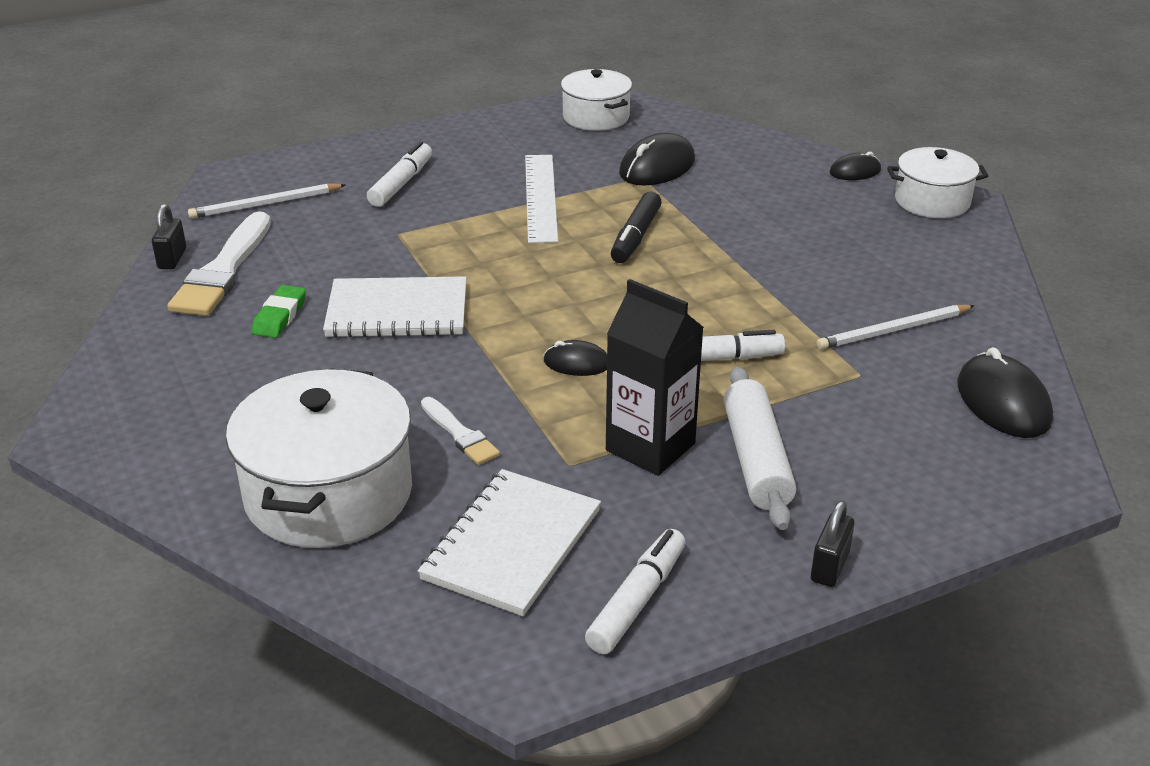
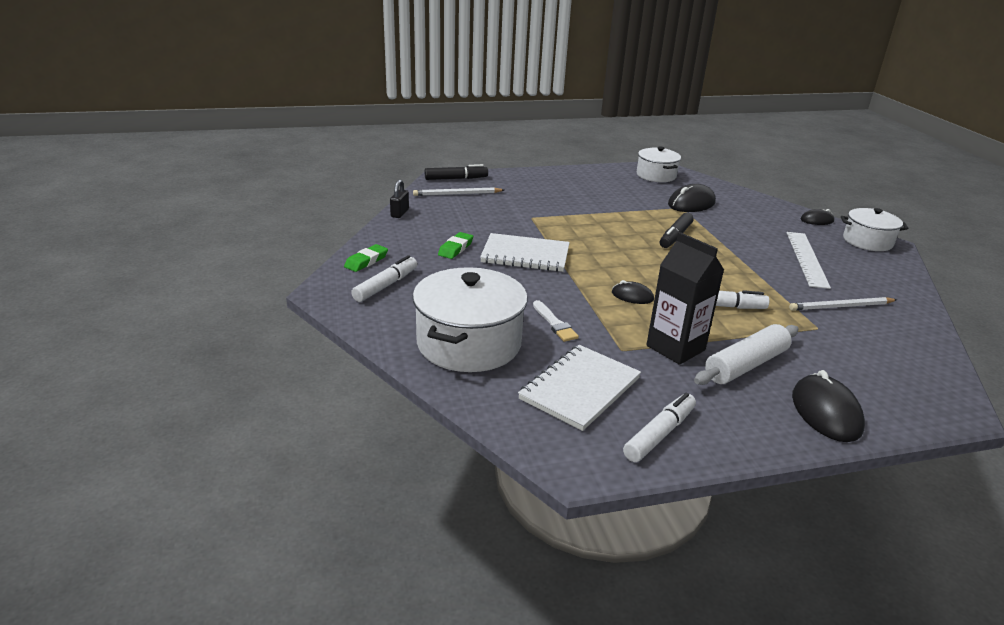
camera: 10 degrees right, 5 degrees down
white brush [167,211,271,316] -> none
white marker [367,141,432,207] -> white marker moved to [351,255,417,302]
white ruler [525,155,558,243] -> white ruler moved to [786,232,831,289]
white rolling pin [723,366,796,530] -> white rolling pin turned 45 degrees clockwise [694,324,798,385]
black padlock [811,501,854,587] -> none
black mouse [957,347,1053,438] -> black mouse moved to [792,370,865,442]
none -> green eraser [344,244,388,272]
none -> black marker [425,164,488,180]

